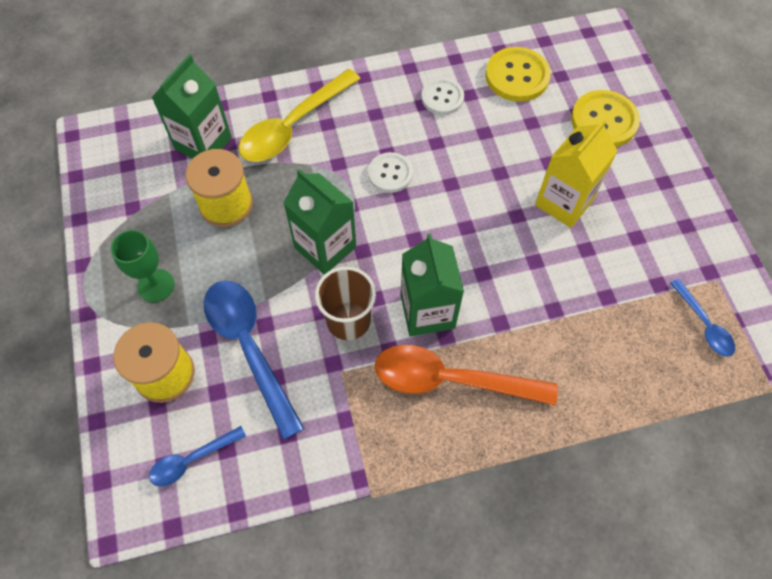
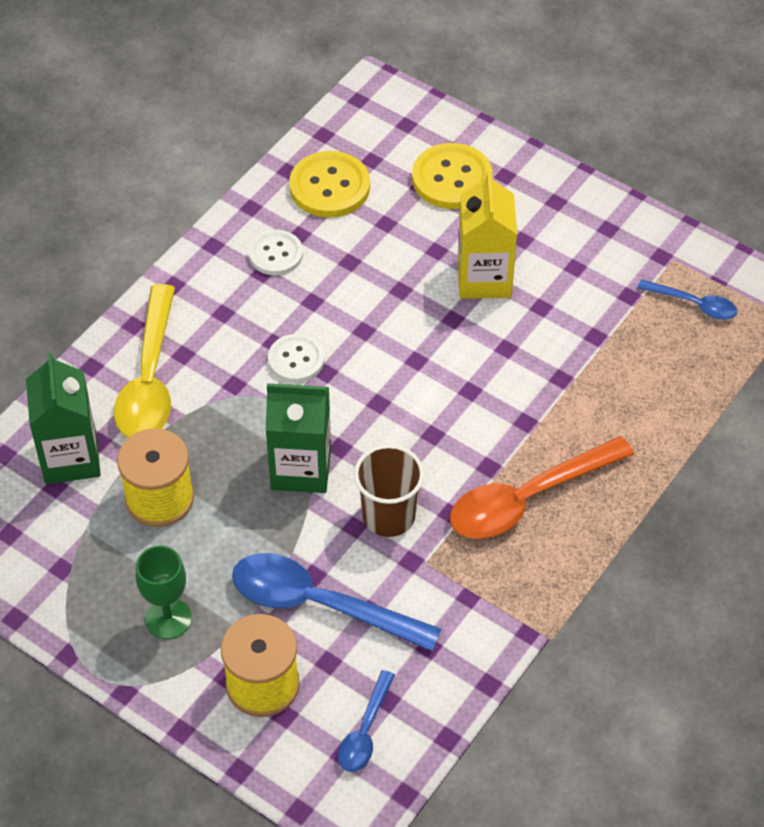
camera: 40 degrees left, 10 degrees down
green carton [401,233,464,336] -> none

